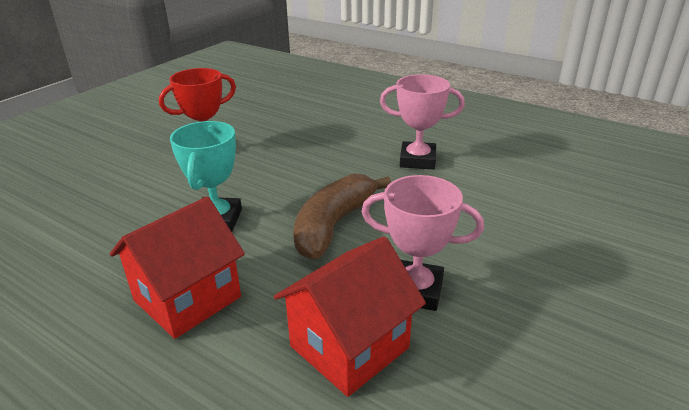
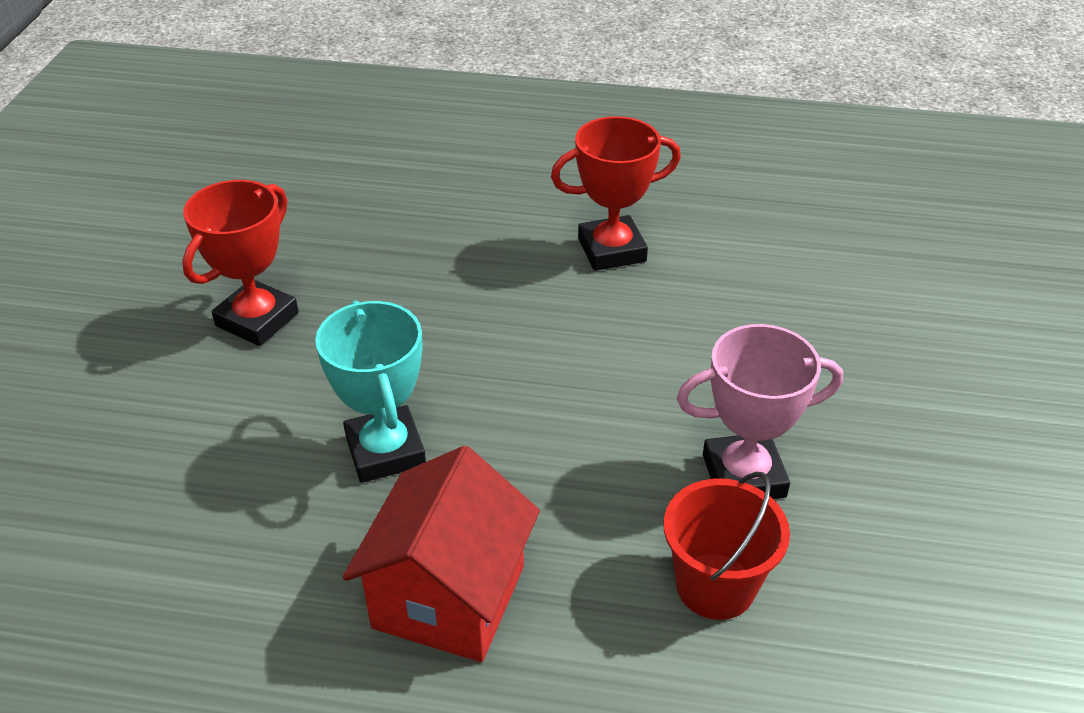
camera: 25 degrees left, 10 degrees up
red house [274,236,426,397] -> red bucket [663,472,790,620]
brown banana [293,173,391,259] -> none
pink trophy [380,74,465,170] -> red trophy [551,116,681,271]

